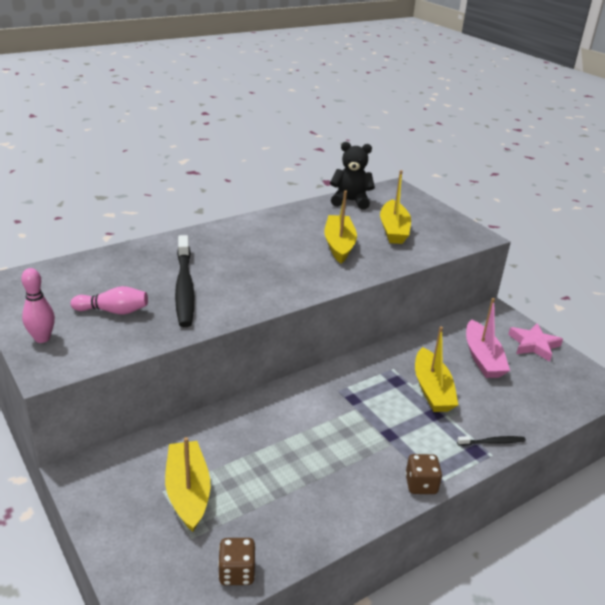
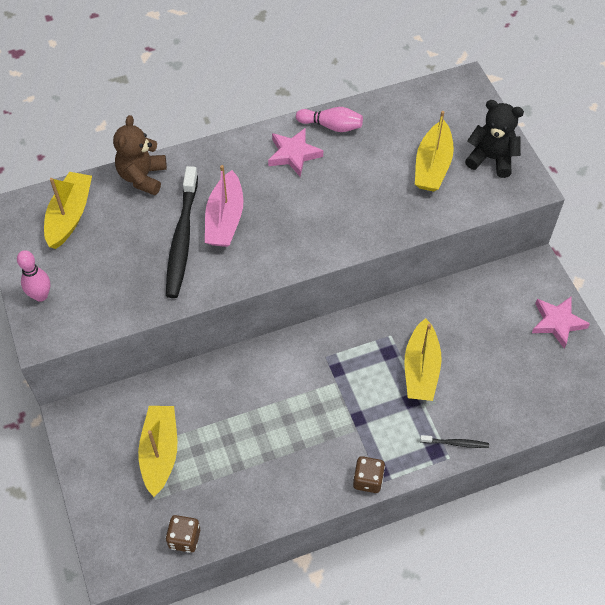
camera: 15 degrees right, 25 degrees up
pink bowling pin [71,286,148,314] -> pink bowling pin moved to [296,107,363,132]
yellow boat [324,190,357,264] -> yellow boat moved to [44,172,92,249]
black teddy bear [330,142,375,209] -> black teddy bear moved to [465,100,524,178]
pink boat [466,298,510,378] -> pink boat moved to [205,165,243,247]
none -> brown teddy bear [113,115,167,195]
none -> pink star [268,128,323,177]

